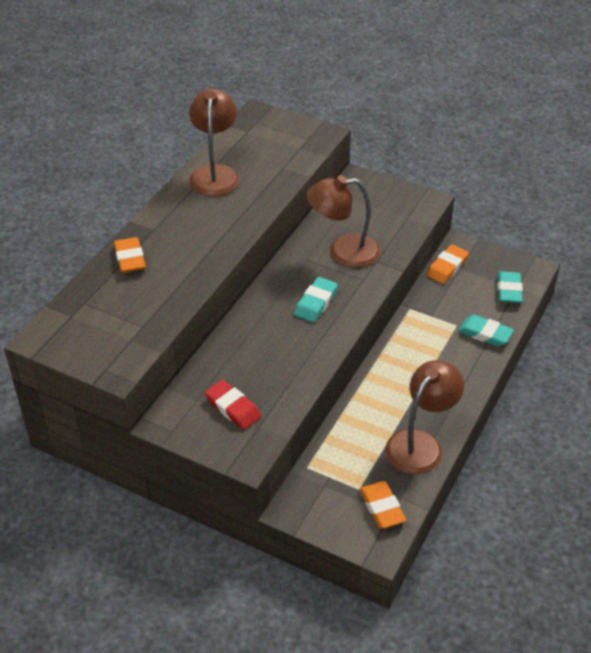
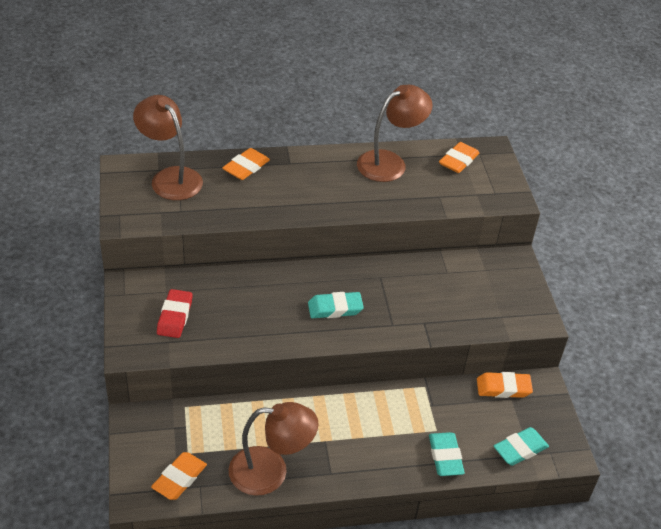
camera: 50 degrees right, 0 degrees up
brown lamp [306,175,380,268] -> brown lamp moved to [133,95,203,200]
none -> orange eraser [439,142,479,173]

